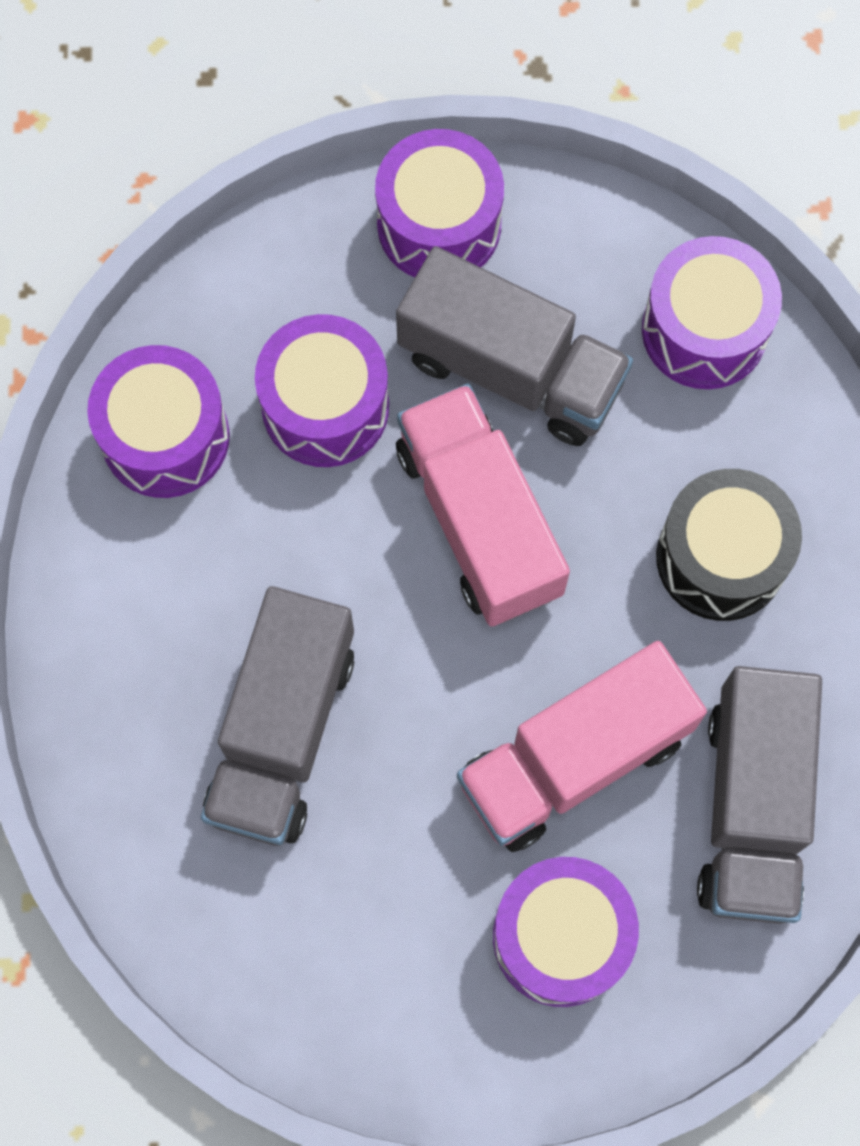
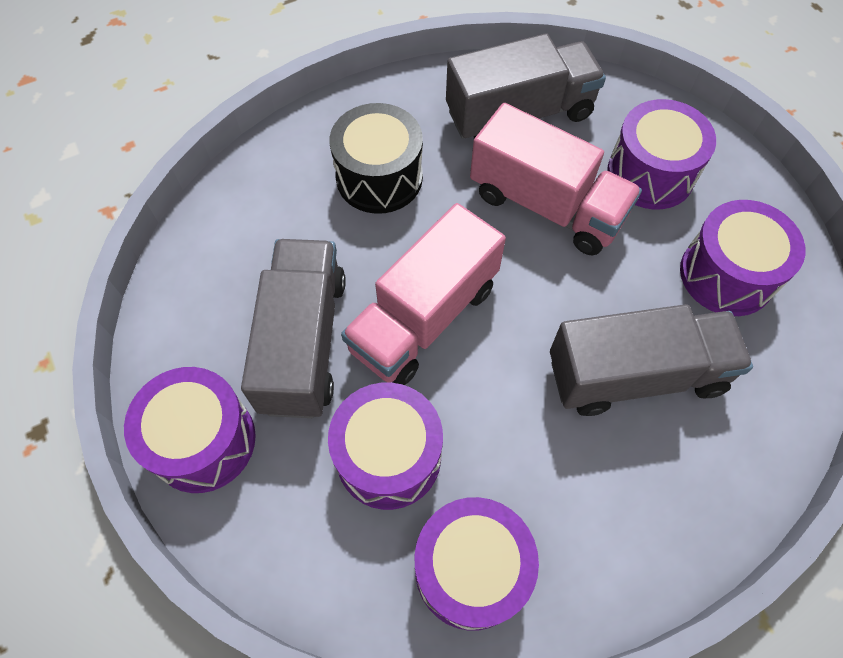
camera: 115 degrees left, 10 degrees down
purple drum [642,236,782,389] -> purple drum moved to [680,200,805,316]

